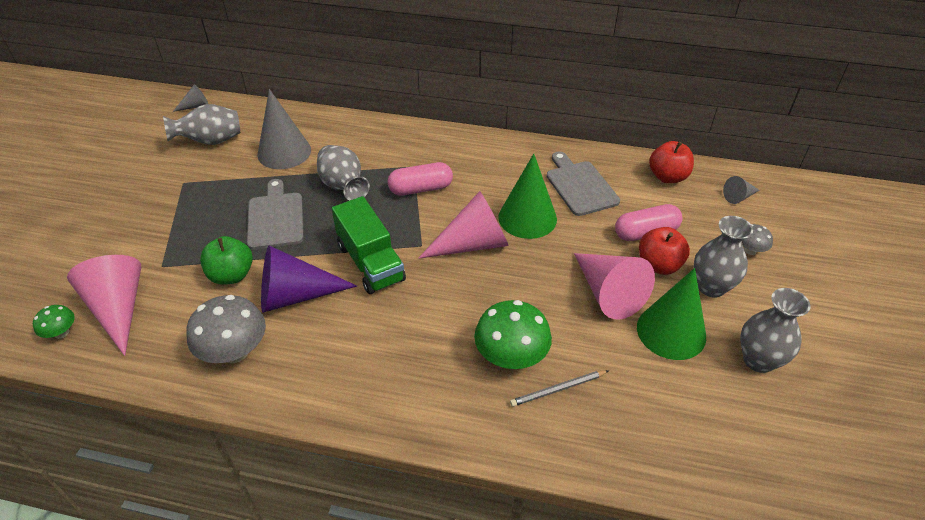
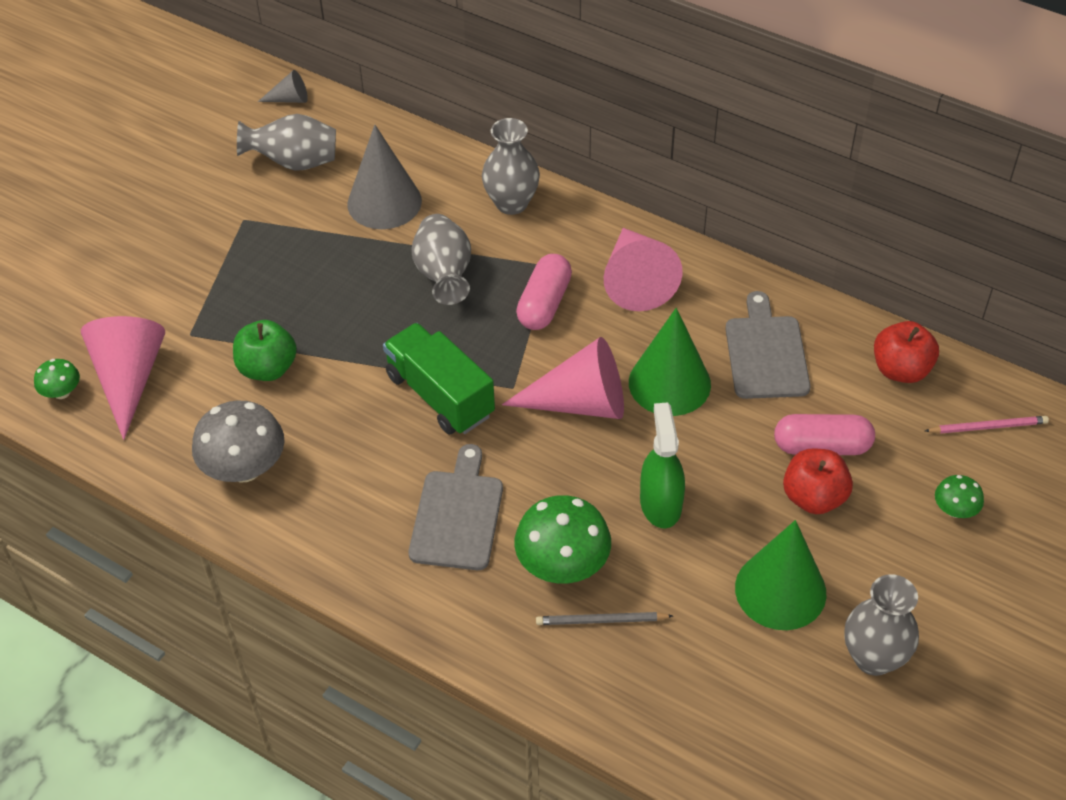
camera: 20 degrees right, 5 degrees up
grey cutting board [247,179,304,250] -> grey cutting board moved to [409,444,503,570]
purple cone [261,246,357,313] -> none
green truck [332,196,406,294] -> green truck turned 150 degrees clockwise [383,323,495,435]
pink capsule [388,162,453,196] -> pink capsule turned 75 degrees counterclockwise [516,254,572,330]
pink cone [574,253,655,320] -> pink cone moved to [604,228,682,311]
grey vase [694,216,753,297] -> grey vase moved to [482,118,540,215]
grey cone [723,176,760,204] -> pink pencil [925,416,1049,434]
grey mushroom [742,224,773,255] -> green mushroom [935,475,984,518]
none -> green spray bottle [640,402,685,528]

